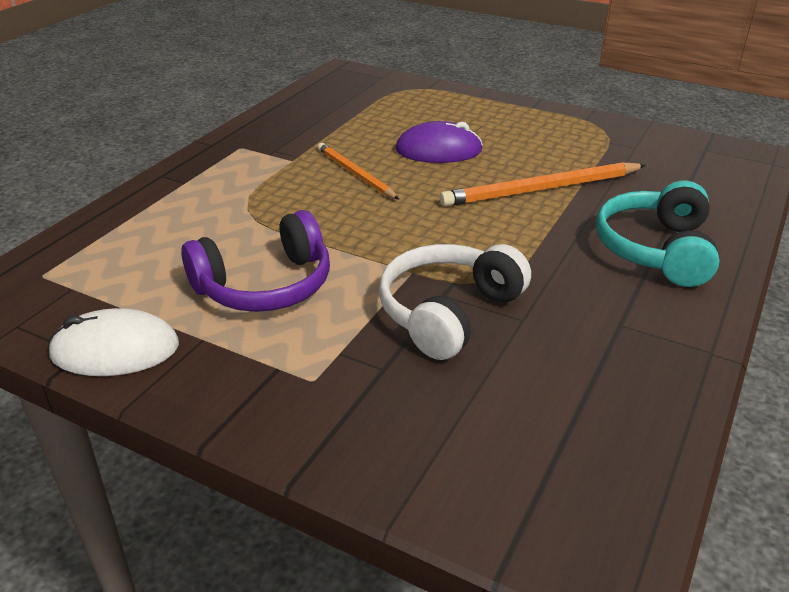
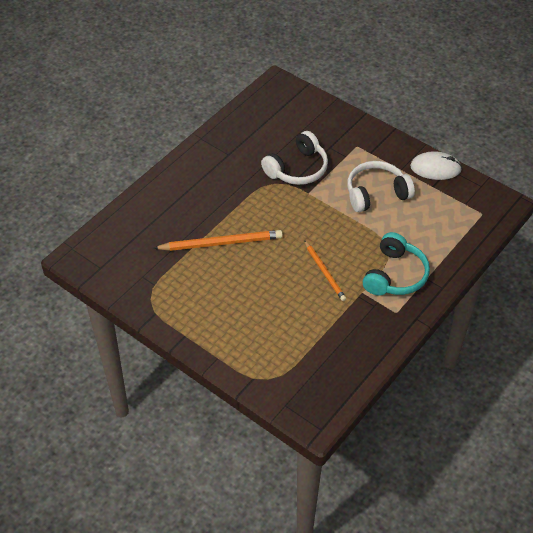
camera: 170 degrees left, 15 degrees up
purple headphones [181,210,330,312] -> white headphones [347,161,415,212]
purple mouse [395,121,483,163] -> none
turquoise headphones [596,181,719,287] -> turquoise headphones moved to [363,232,430,296]

